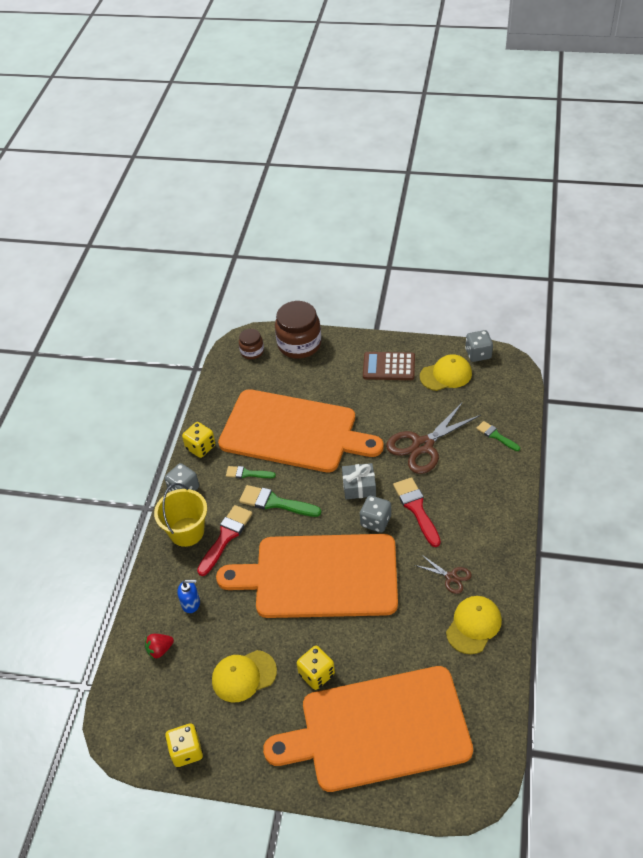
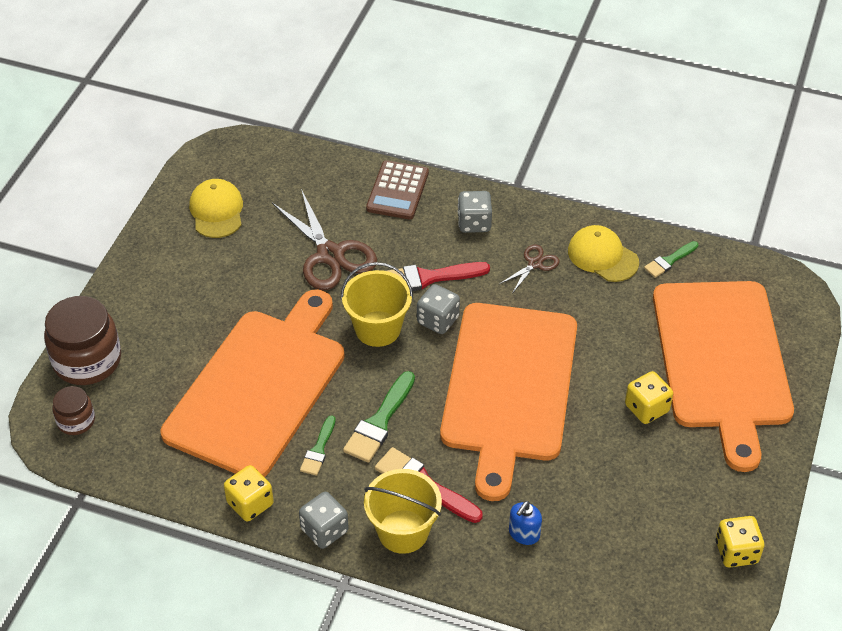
camera: 85 degrees left, 0 degrees up
red strawberry [145,634,174,659] -> none
blue soap dispenser [177,580,200,613] -> blue soap dispenser turned 150 degrees counterclockwise [509,501,542,545]
yellow cap [212,650,277,702] -> none
grey gift [342,463,376,499] -> yellow bucket [341,262,413,347]
brown calculator [363,352,415,380] -> brown calculator moved to [366,160,429,219]
grey dice [465,330,493,362] -> grey dice moved to [458,191,492,233]
green brush [476,421,520,451] -> green brush moved to [644,241,698,278]

